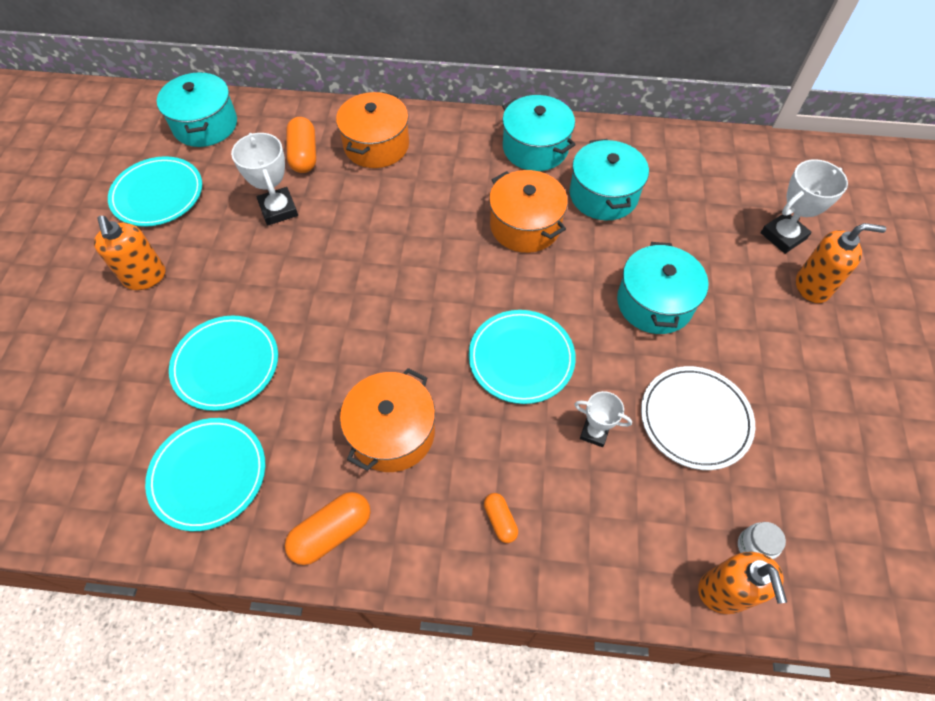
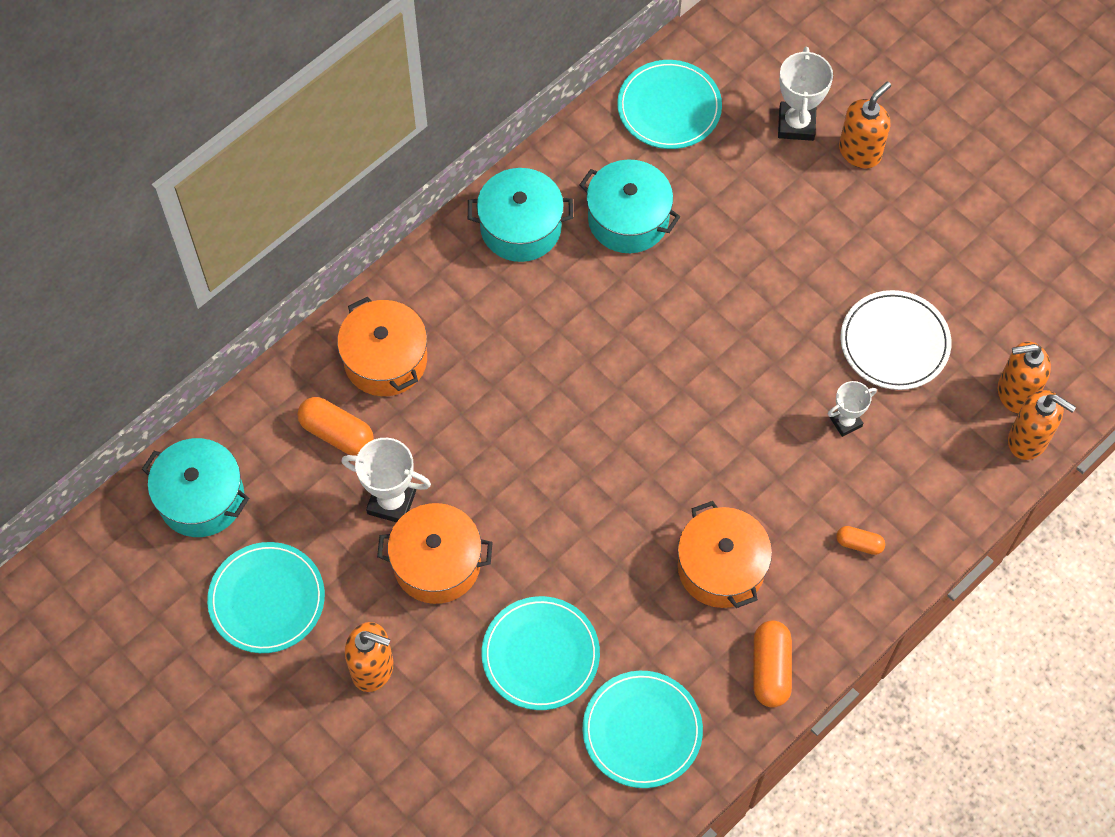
camera: 50 degrees left, 5 degrees up
turquoise plate [469,310,576,404] -> turquoise plate moved to [617,60,722,149]
orange pot [489,170,568,253] -> orange pot moved to [377,503,493,604]
turquoise pot [617,242,708,334] -> none
white jar [738,522,786,559] -> orange soap dispenser [998,342,1051,413]

